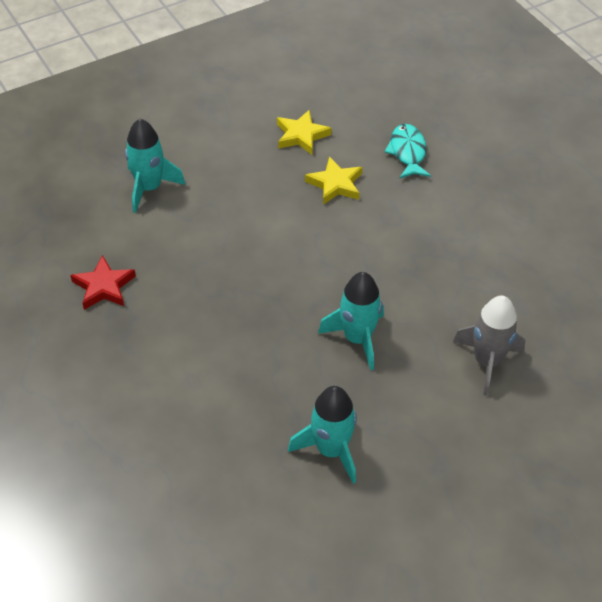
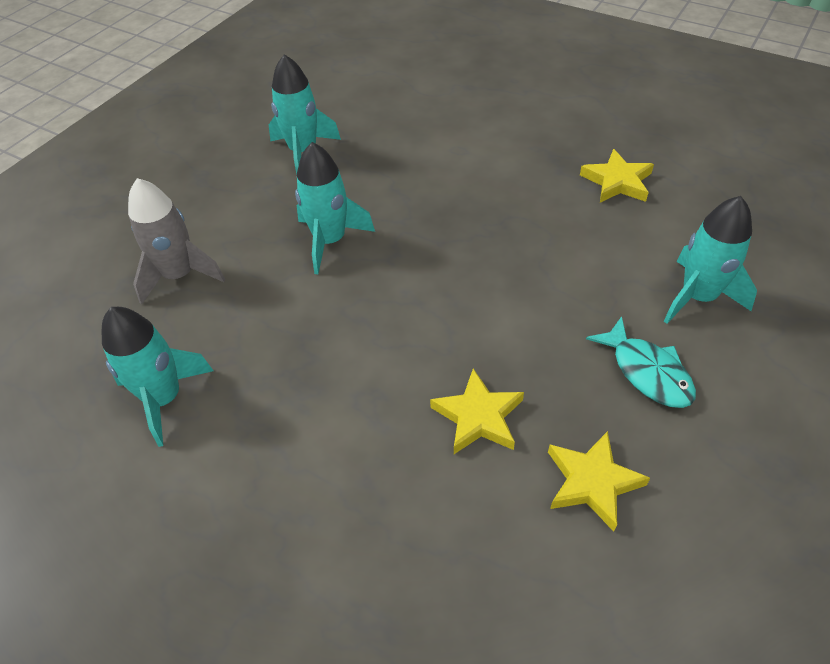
camera: 155 degrees right, 0 degrees up
red star [70,255,136,310] -> yellow star [580,149,654,203]
turquoise fish [384,124,431,179] -> turquoise fish moved to [586,316,696,408]
none -> turquoise rocket [102,307,213,447]

